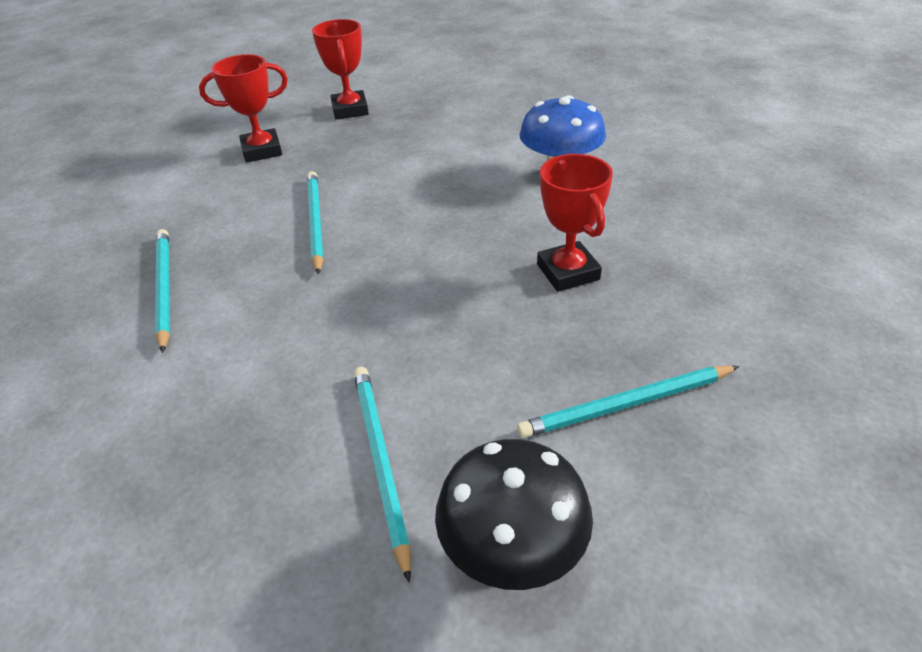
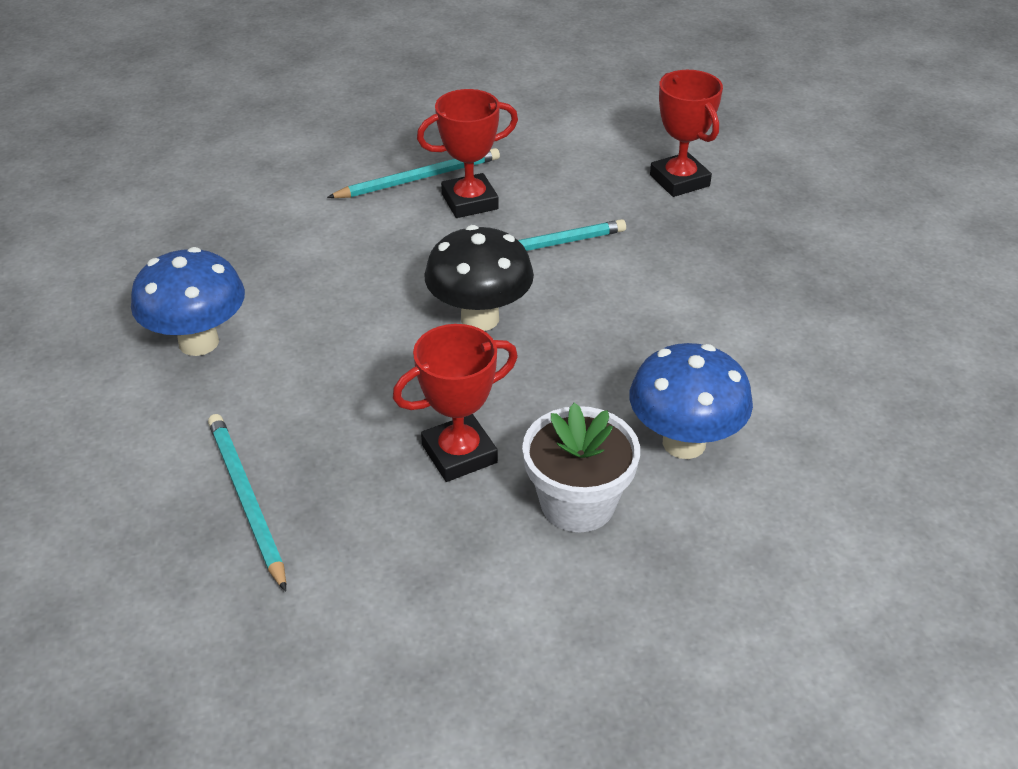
camera: 80 degrees right, 0 degrees up
red trophy [312,19,369,120] -> red trophy moved to [417,89,518,218]
turquoise pencil [354,367,411,583] -> blue mushroom [131,247,245,356]
black mushroom [435,439,593,590] -> black mushroom moved to [424,225,534,331]
none -> white flower pot [522,403,640,532]

